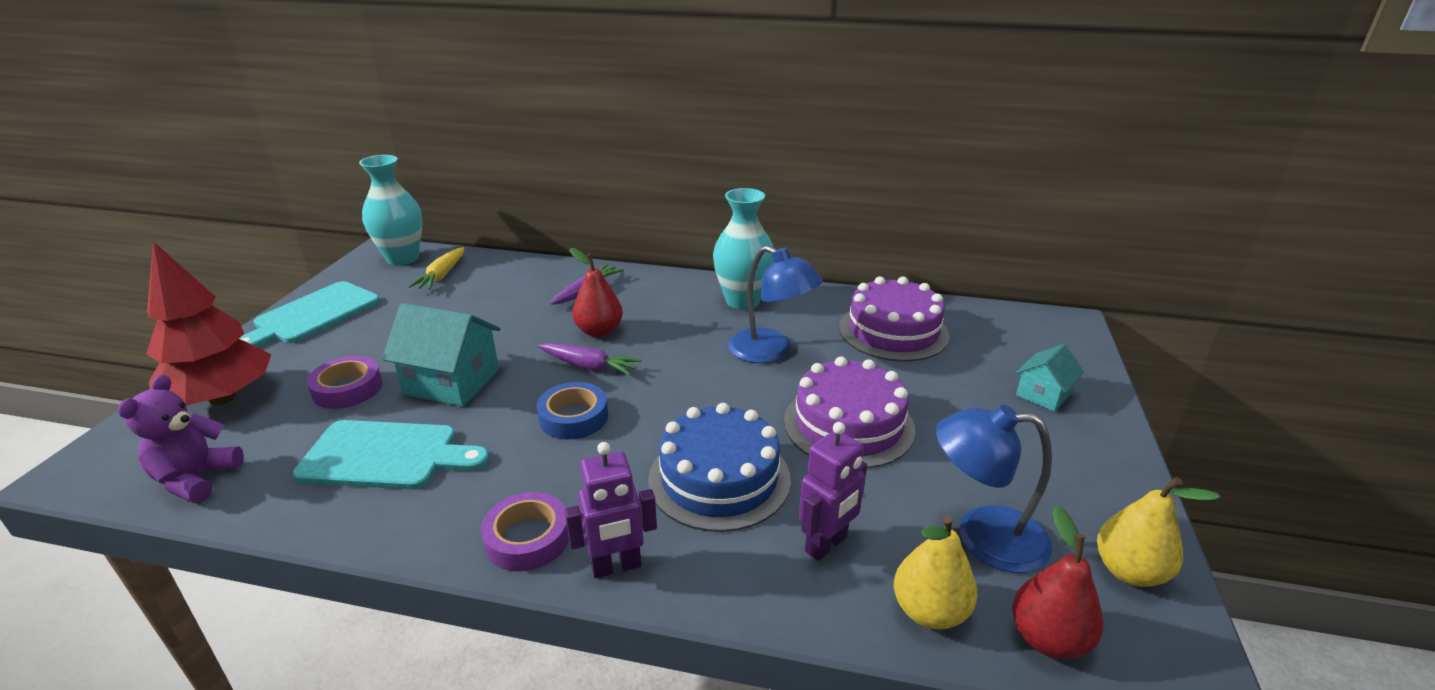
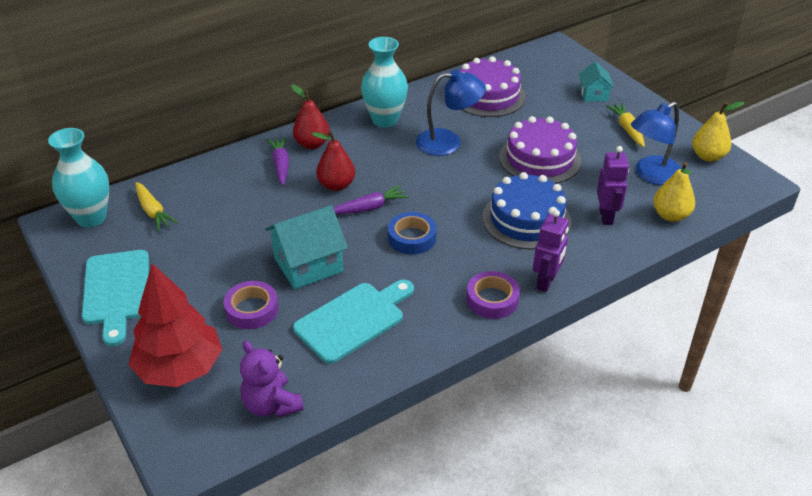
camera: 45 degrees left, 10 degrees up
red pear [1012,505,1103,659] -> red pear moved to [291,84,330,149]
none -> yellow carrot [606,103,645,147]

